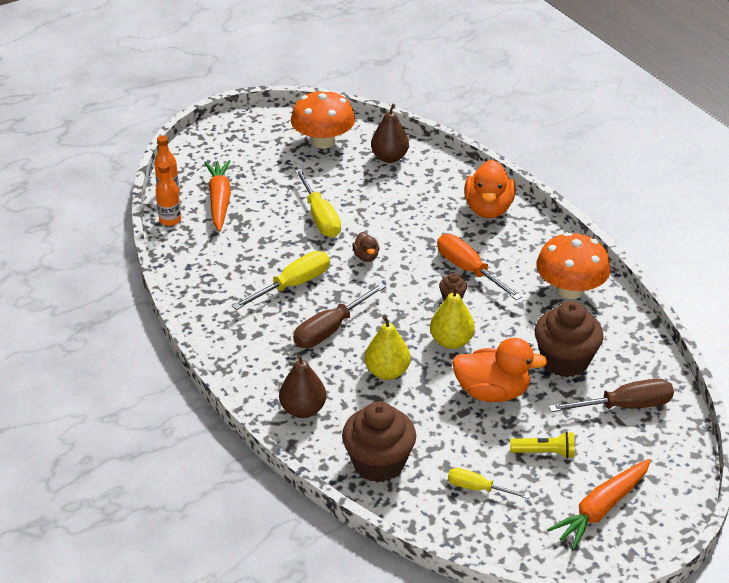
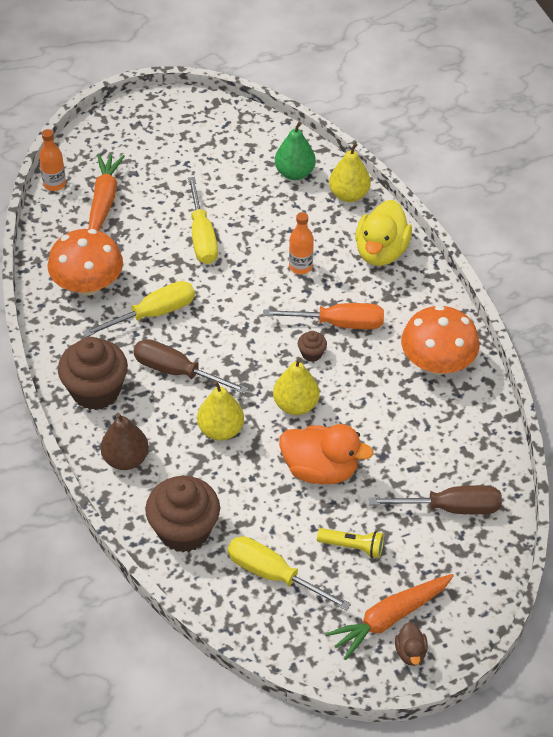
camera: 10 degrees right, 10 degrees up
orange bottle [155,162,181,226] -> orange bottle moved to [289,212,314,274]
orange mushroom [291,89,355,149] -> orange mushroom moved to [47,229,123,296]
brown screwdriver [293,283,386,348] -> brown screwdriver turned 60 degrees clockwise [133,339,248,394]
brown duck [352,232,379,262] -> brown duck moved to [395,622,428,666]
brown pear [371,104,409,163] -> green pear [275,122,316,180]
orange screwdriver [437,234,522,300] -> orange screwdriver turned 120 degrees clockwise [263,303,384,329]
yellow screwdriver [448,468,530,499] -> yellow screwdriver [228,536,351,611], size x1.62
orange duck [464,159,516,218] -> yellow duck [355,200,412,266]
brown cupcake [535,301,604,377] -> brown cupcake moved to [58,337,128,410]
none -> yellow pear [329,143,371,202]

